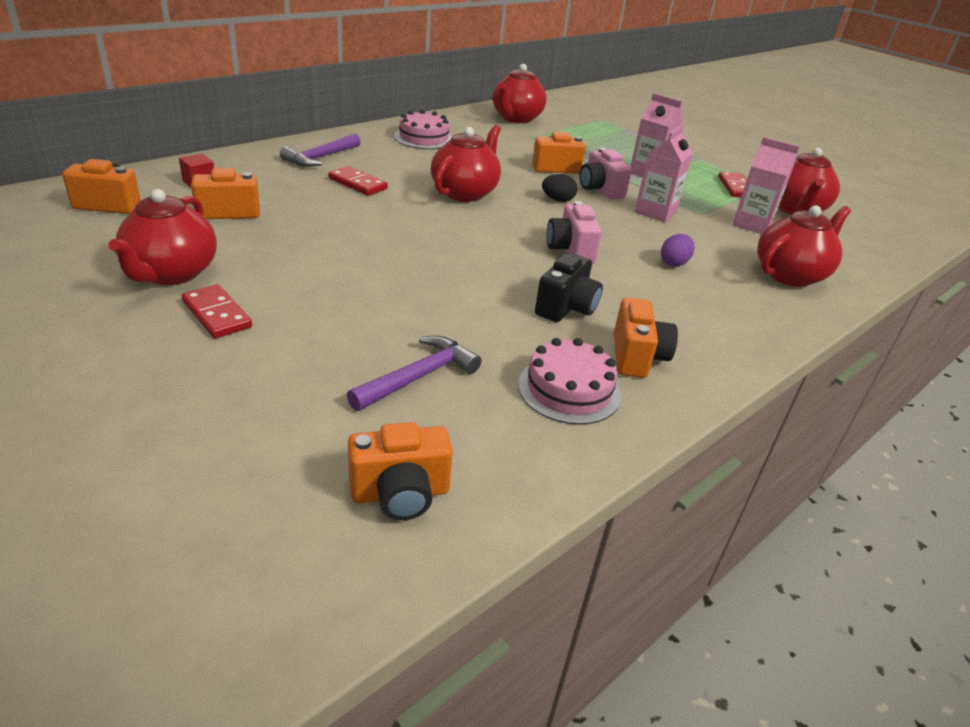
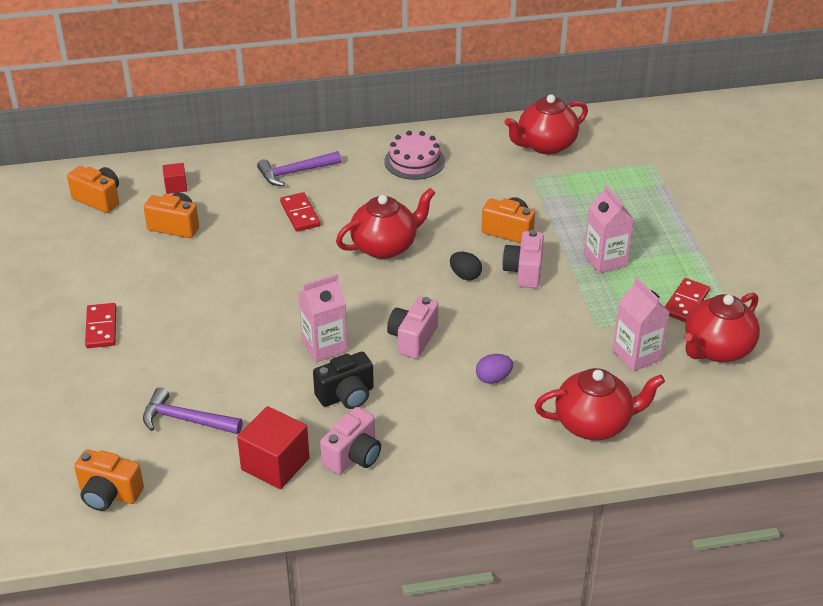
camera: 35 degrees right, 5 degrees up
red teapot [109,189,217,285] -> none
purple hammer [347,336,481,411] -> purple hammer turned 150 degrees counterclockwise [143,387,243,434]
pink cake [518,338,621,425] -> red cube [237,406,310,489]
orange camera [614,297,678,378] -> pink camera [320,407,381,475]
pink carton [634,125,693,222] -> pink carton moved to [298,274,348,362]

